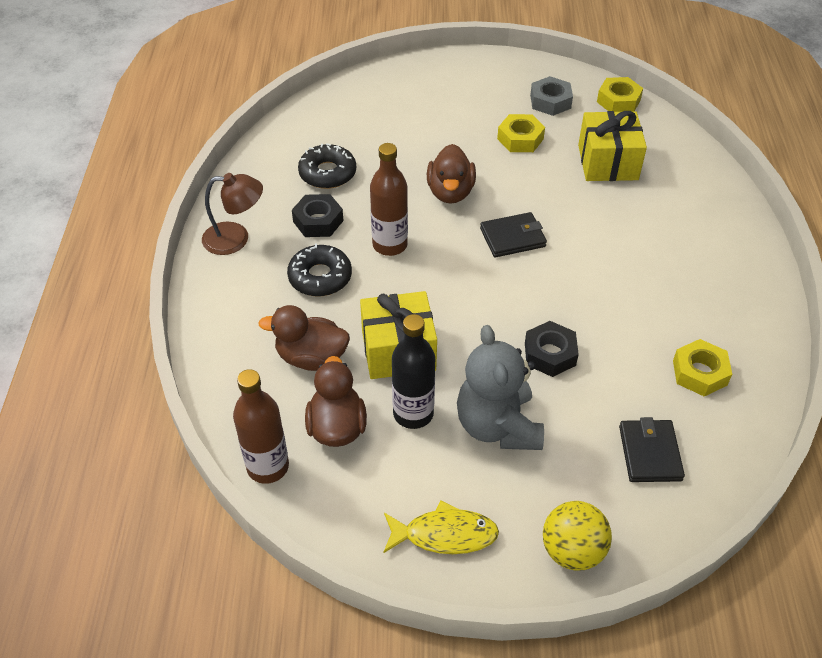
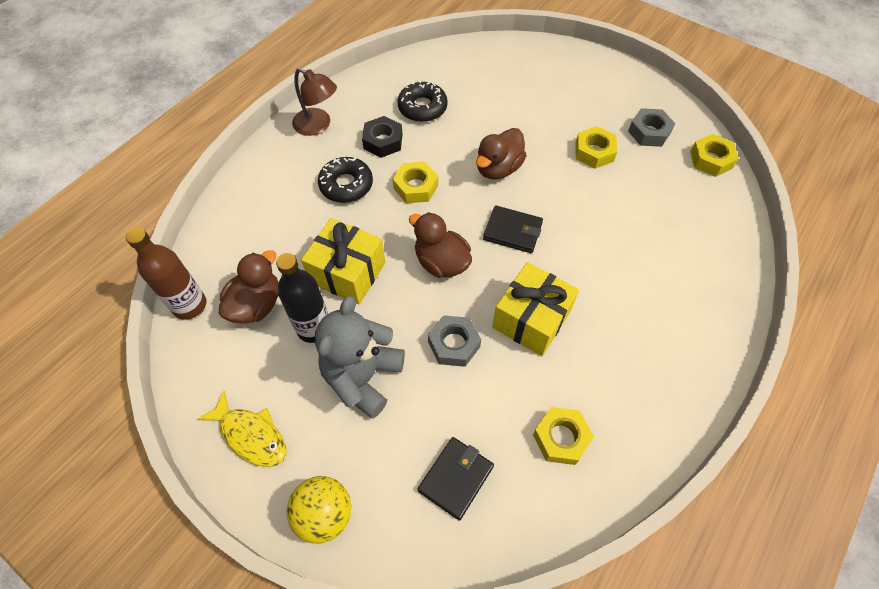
camera: 35 degrees right, 10 degrees up
brown duck [258,305,350,371] -> brown duck moved to [409,212,472,278]
brown bottle [370,143,408,256] -> yellow nut [393,162,438,203]
black nut [525,321,579,377] -> grey nut [428,315,481,367]
yellow gift [578,111,647,181] -> yellow gift moved to [492,262,579,356]

